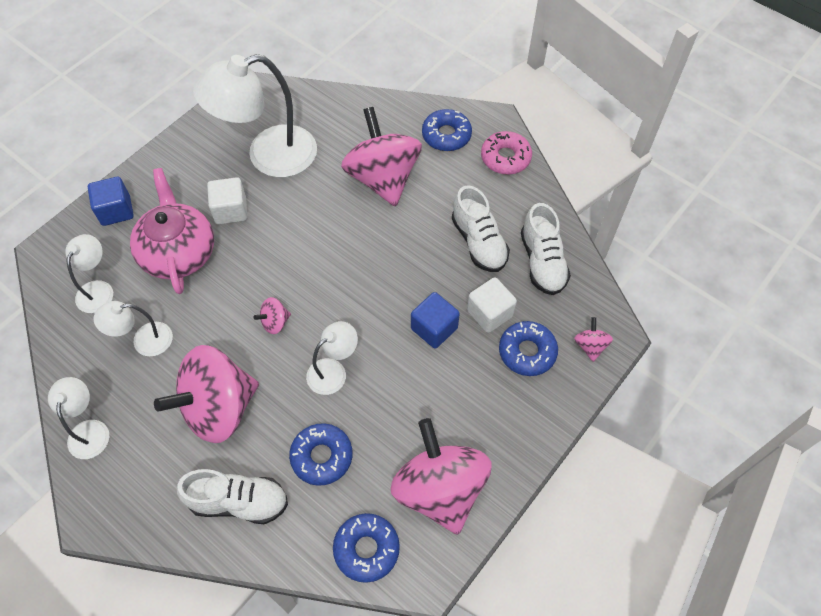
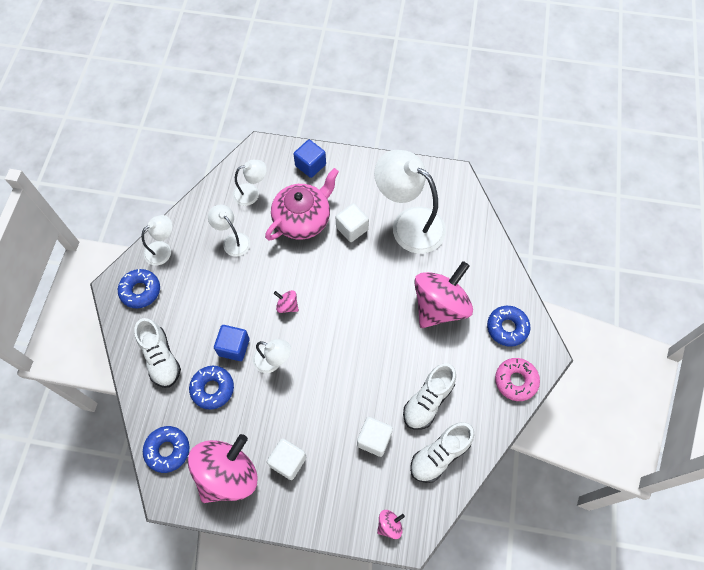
camera: 60 degrees right, 5 degrees up
pink spinning top [154,345,259,443] -> none
blue cube [411,292,460,349] -> blue cube moved to [214,325,250,361]
blue donut [499,321,558,376] -> blue donut moved to [118,269,160,308]
none -> white cube [267,438,306,480]

